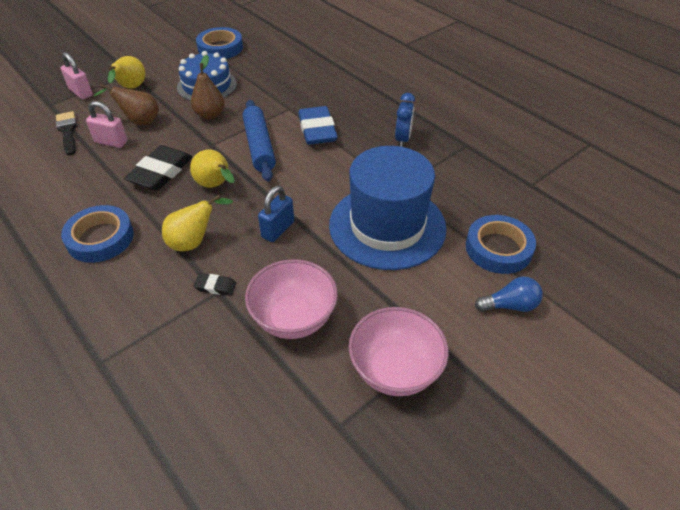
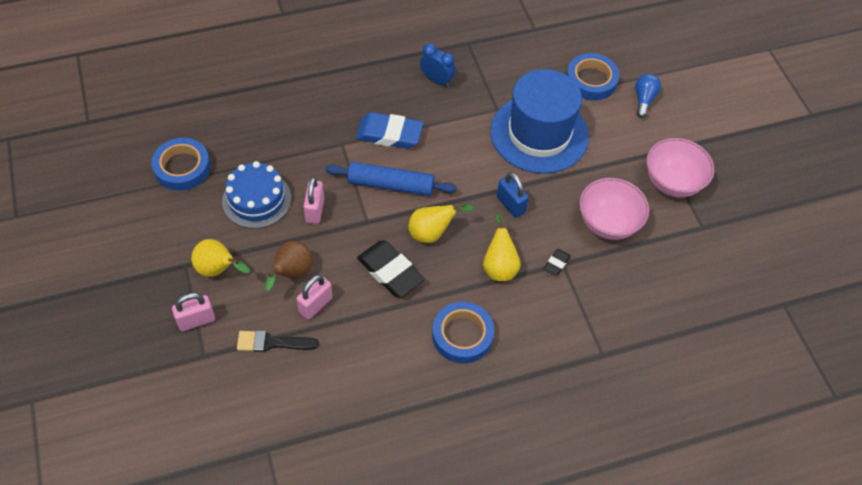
camera: 70 degrees left, 10 degrees up
brown pear [191,55,225,119] -> pink padlock [303,177,324,224]

